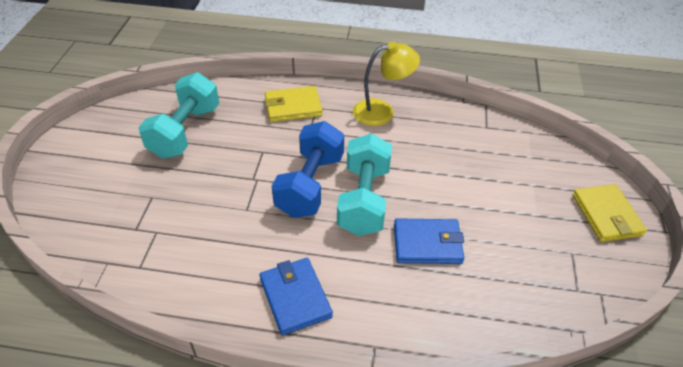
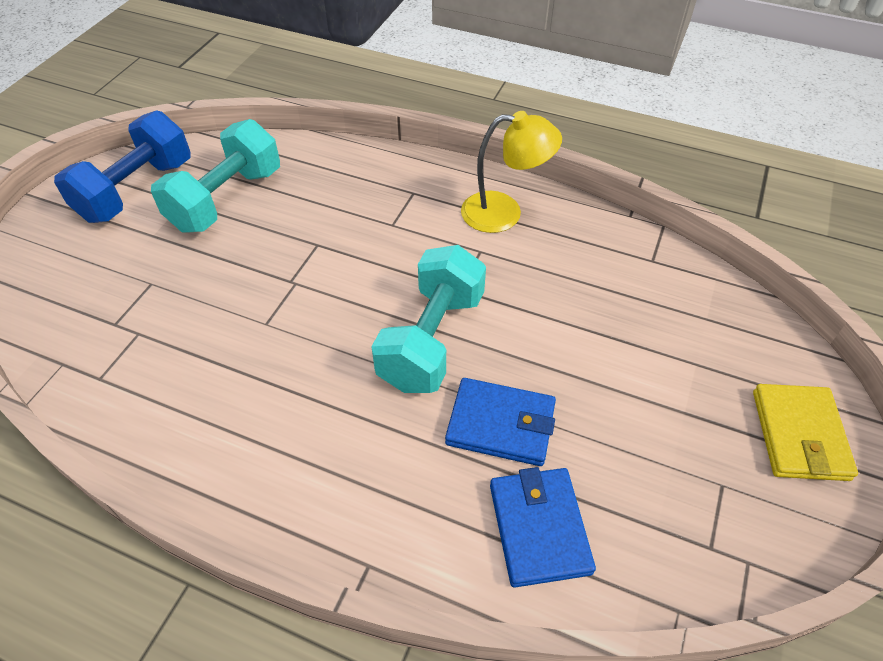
camera: 15 degrees right, 5 degrees up
blue wallet [260,258,333,336] -> blue wallet moved to [490,467,596,587]
yellow wallet [265,86,322,122] -> none
blue dumbbell [272,121,344,218] -> blue dumbbell moved to [54,110,191,223]

